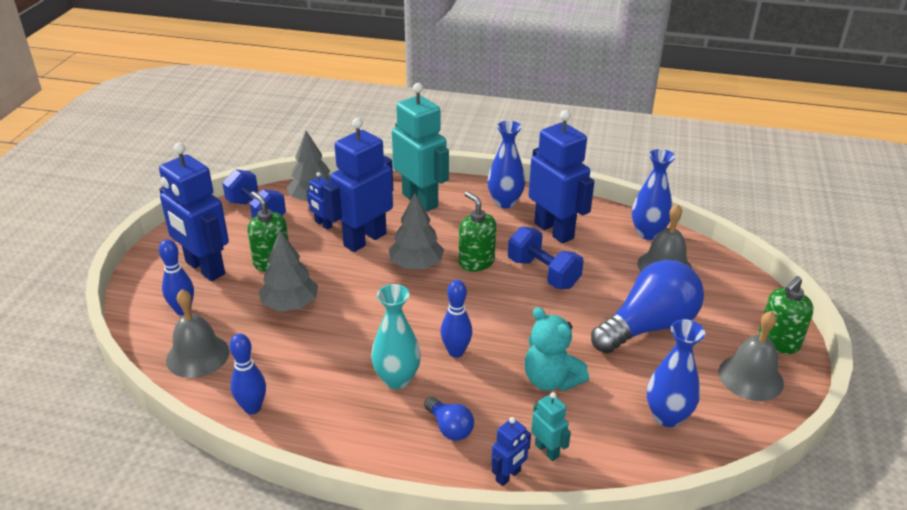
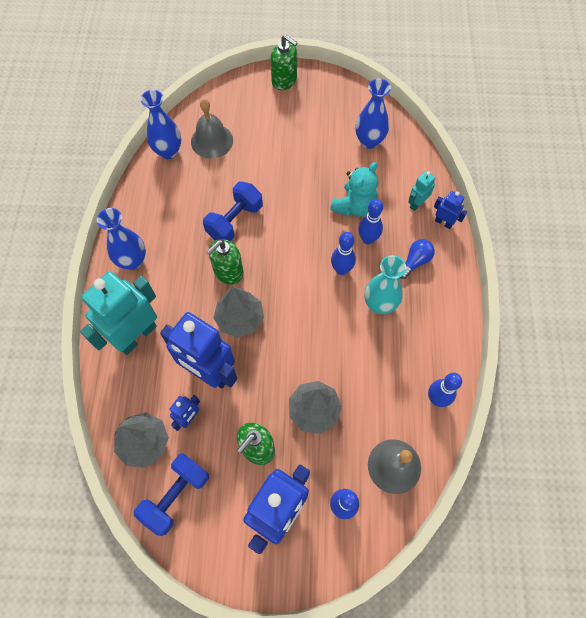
camera: 100 degrees left, 30 degrees up
blue robot [529,110,595,244] -> none
blue light bulb [591,260,704,353] -> none
grey bell [719,311,784,401] -> none
none -> blue bowling pin [358,199,383,244]

